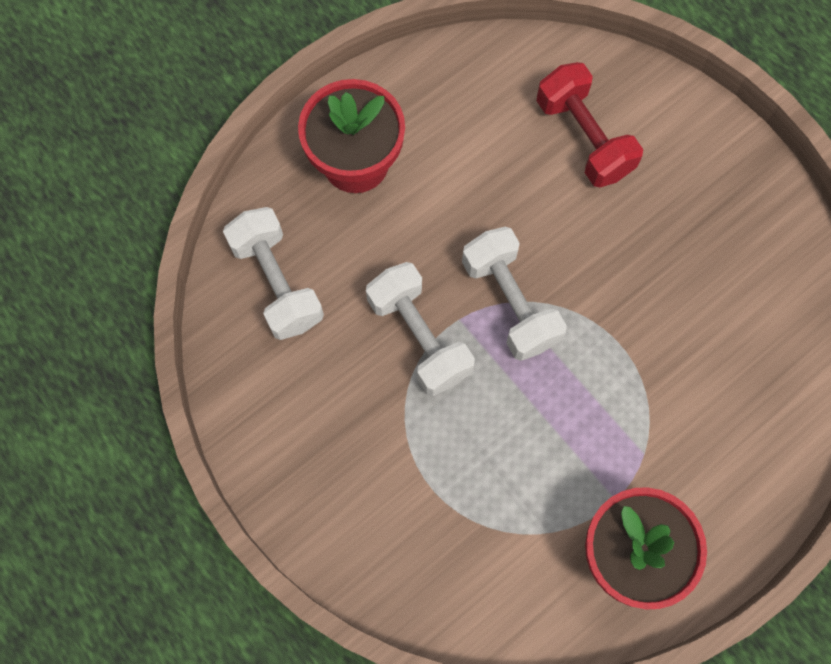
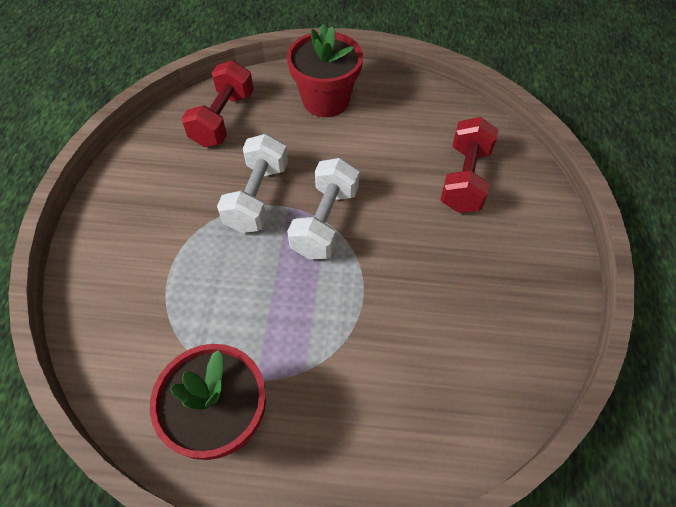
camera: 45 degrees right, 15 degrees down
white dumbbell [223,207,324,340] -> red dumbbell [181,60,254,147]

